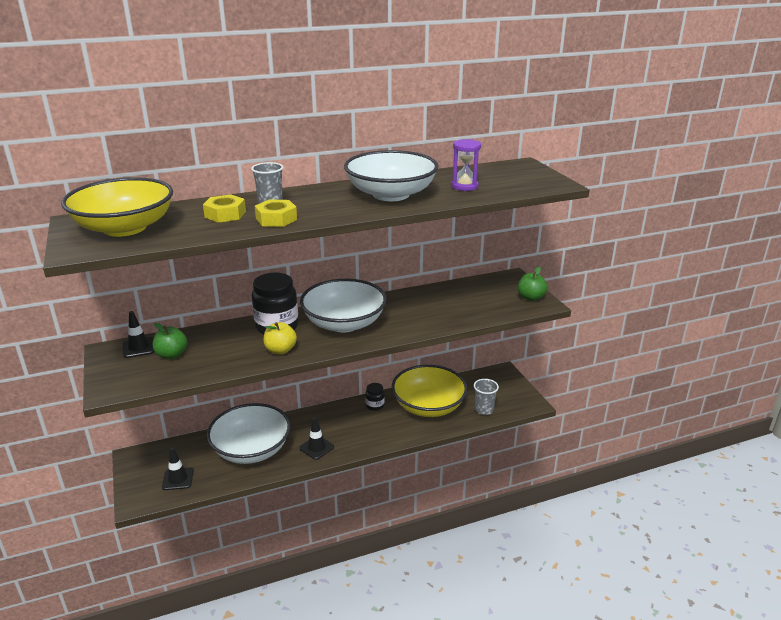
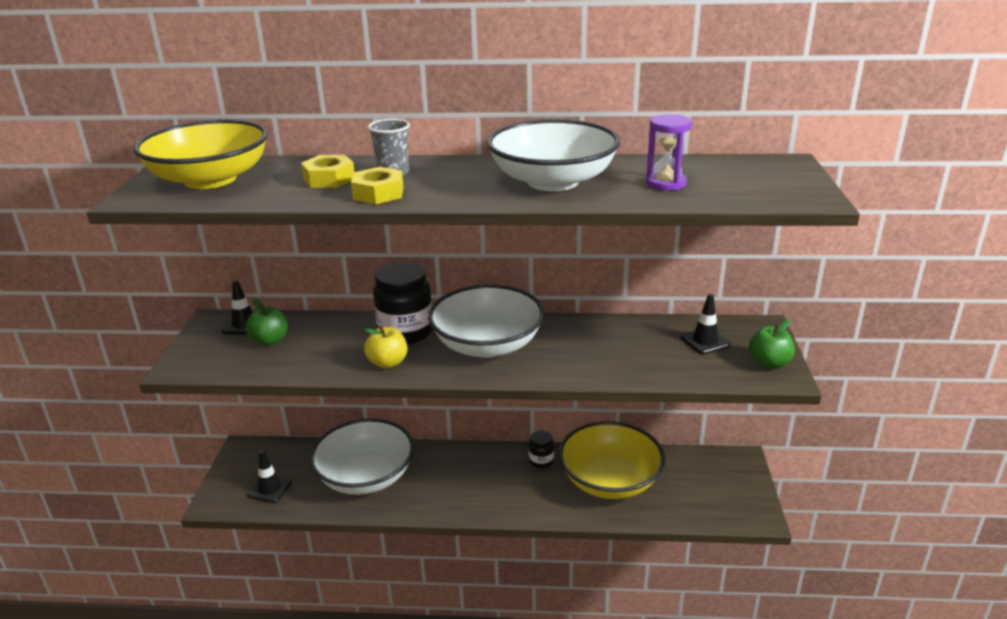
camera: 25 degrees right, 0 degrees up
black traffic cone [299,417,334,460] -> black traffic cone moved to [681,294,731,354]
grey cup [474,379,499,415] -> none

